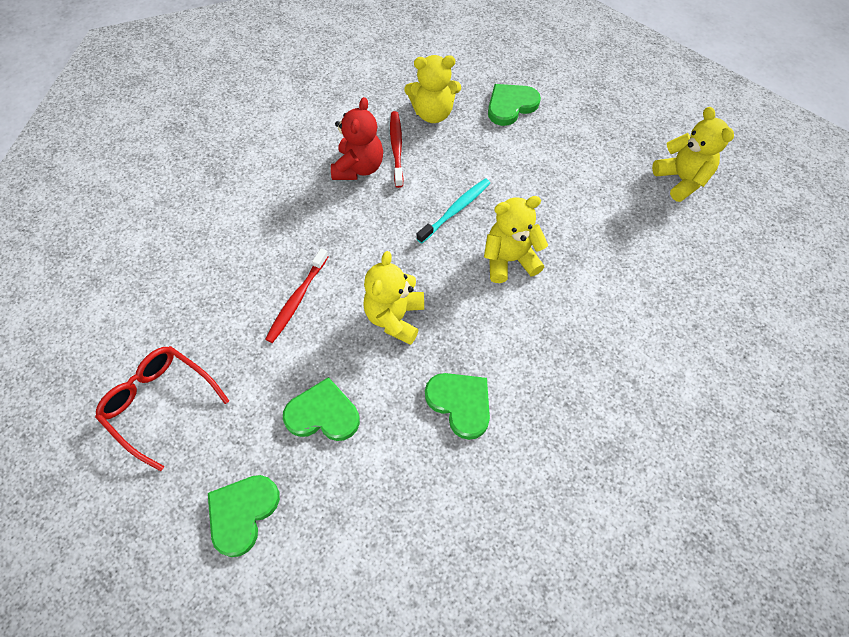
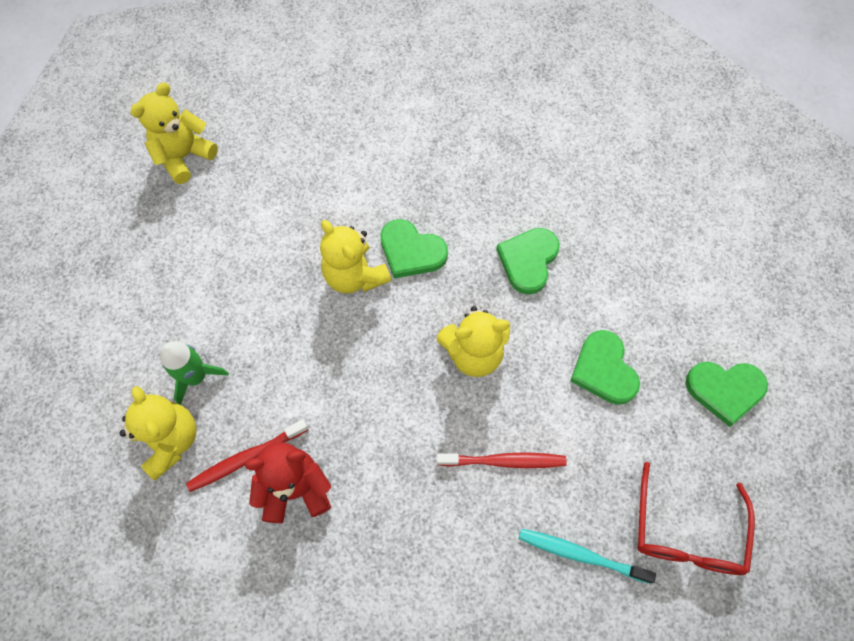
camera: 115 degrees left, 5 degrees up
turquoise toothbrush [416,178,490,243] -> turquoise toothbrush moved to [519,528,656,584]
green heart [488,84,541,126] -> green heart moved to [380,219,448,279]
none -> green rocket [160,341,229,405]

